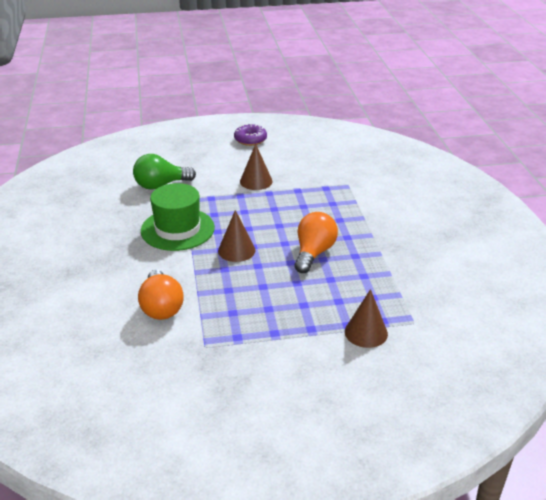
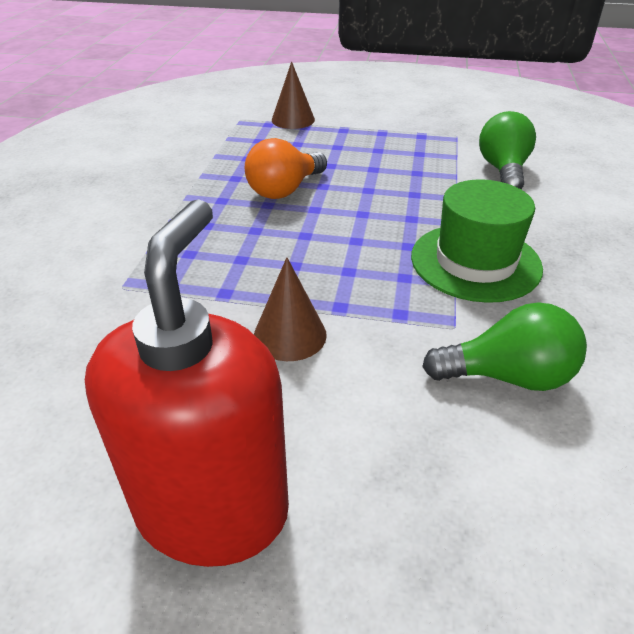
camera: 160 degrees left, 5 degrees up
orange light bulb [138,270,184,320] -> green light bulb [479,111,536,189]
brown cone [218,210,256,262] -> none
purple donut [234,124,267,146] -> red soap dispenser [85,199,289,567]

